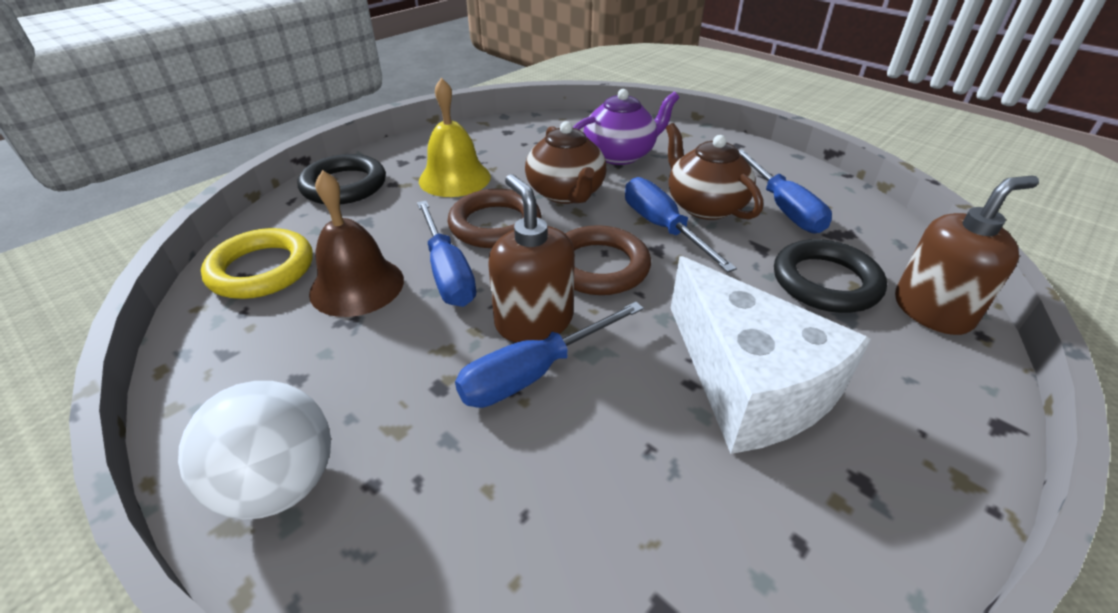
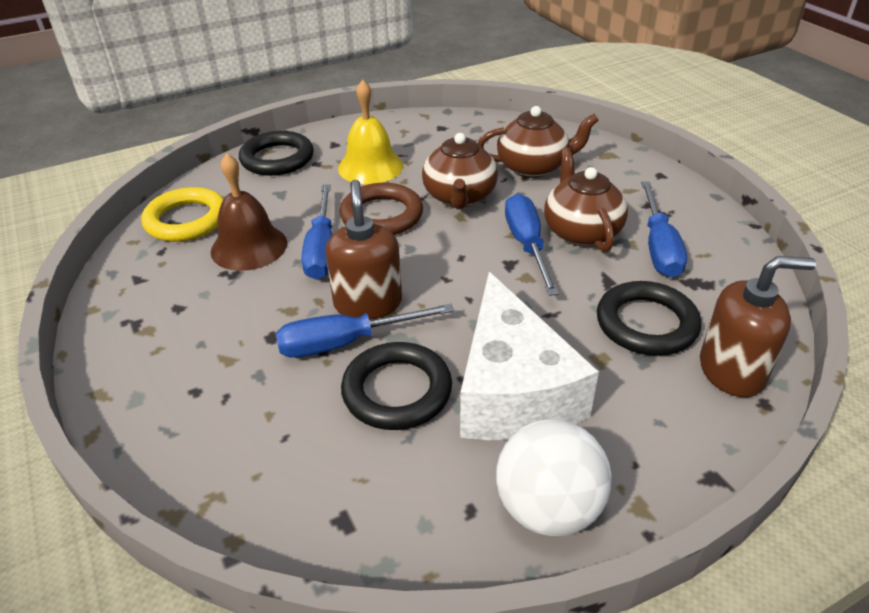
camera: 20 degrees right, 0 degrees up
white ball [178,381,331,519] -> white ball moved to [496,419,611,536]
brown ring [565,225,651,295] -> none
purple teapot [573,89,679,165] -> brown teapot [478,106,599,178]
none -> black ring [341,342,452,430]

